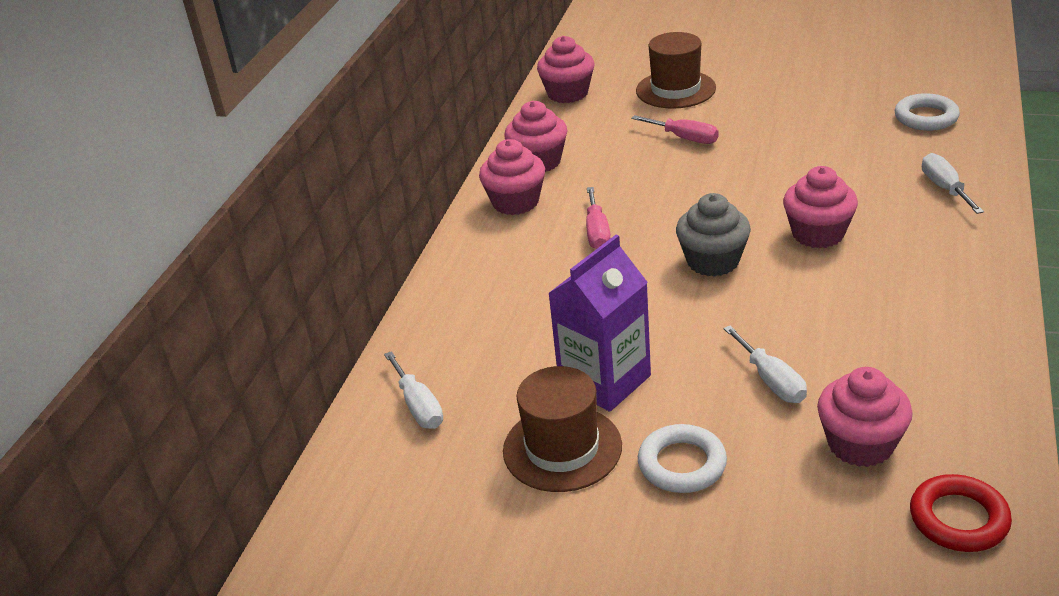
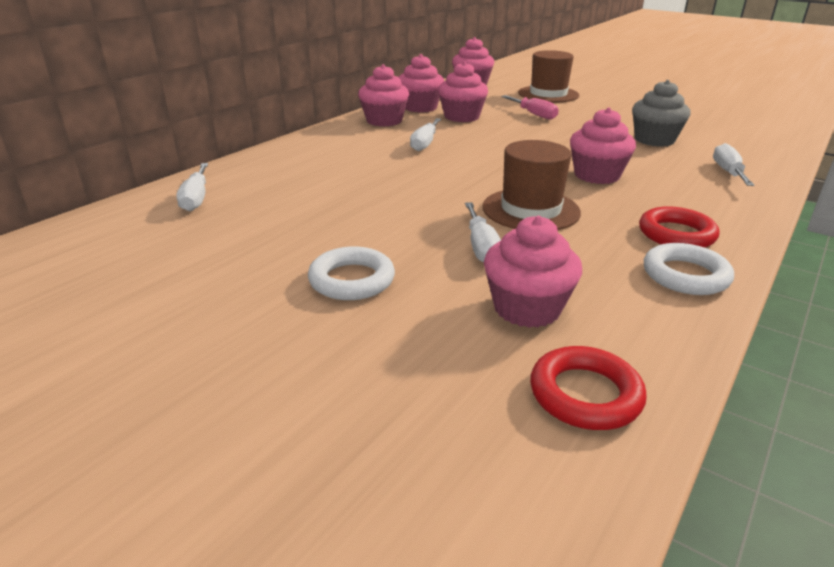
camera: 15 degrees right, 5 degrees down
brown hat [503,366,622,492] -> brown hat moved to [482,140,581,230]
purple carton [548,235,651,412] -> none
pink screwdriver [586,187,611,249] -> white screwdriver [410,118,441,151]
grey cupcake [676,193,751,277] -> grey cupcake moved to [632,80,691,147]
white ring [895,93,960,131] -> white ring moved to [644,243,734,295]
none -> pink cupcake [438,61,488,122]
none -> red ring [639,206,719,248]

